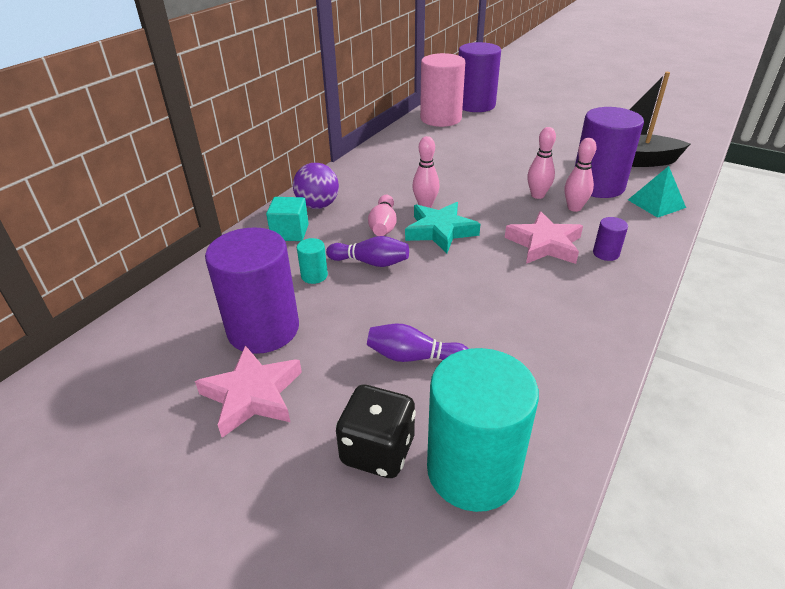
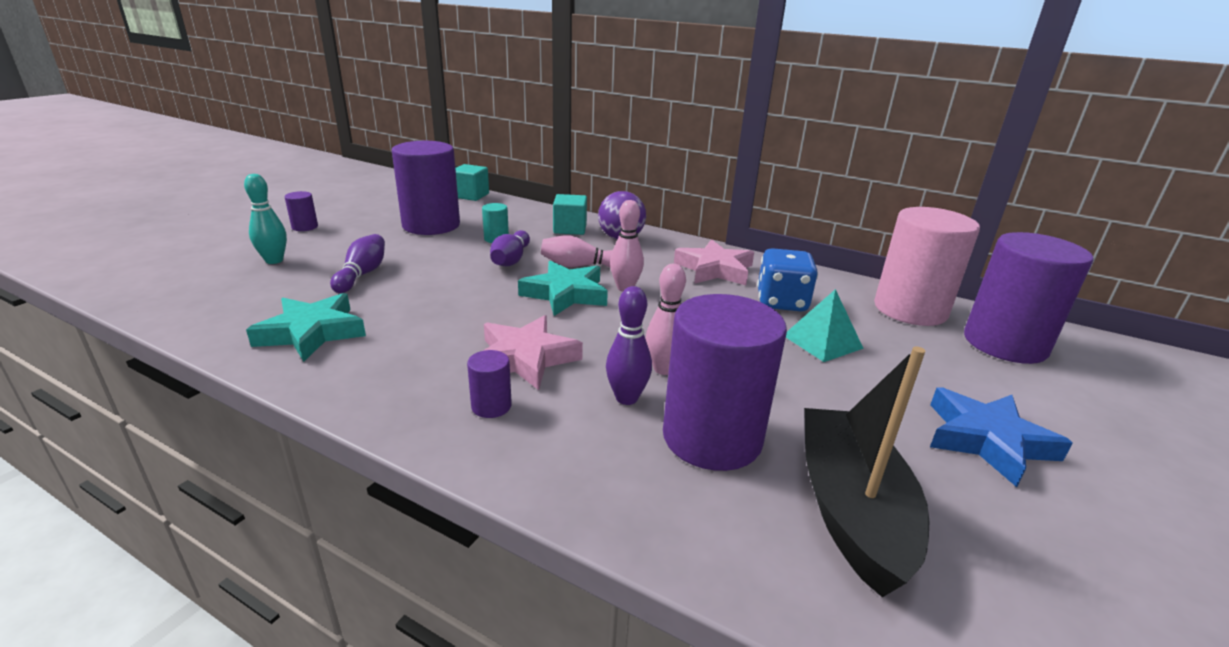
camera: 85 degrees right, 10 degrees down
pink star [195,345,302,438] -> pink star moved to [674,239,754,285]
black dice [336,385,416,478] -> turquoise bowling pin [244,174,287,264]
turquoise cylinder [427,348,539,512] -> none
pink bowling pin [565,138,597,212] -> purple bowling pin [606,286,652,405]
turquoise pyramid [628,166,686,218] -> turquoise pyramid moved to [786,289,864,362]
none -> turquoise star [246,293,366,362]
none -> purple cylinder [285,191,318,231]
none -> turquoise cube [455,164,489,201]
none -> blue dice [757,248,818,312]
none -> blue star [930,388,1073,487]

